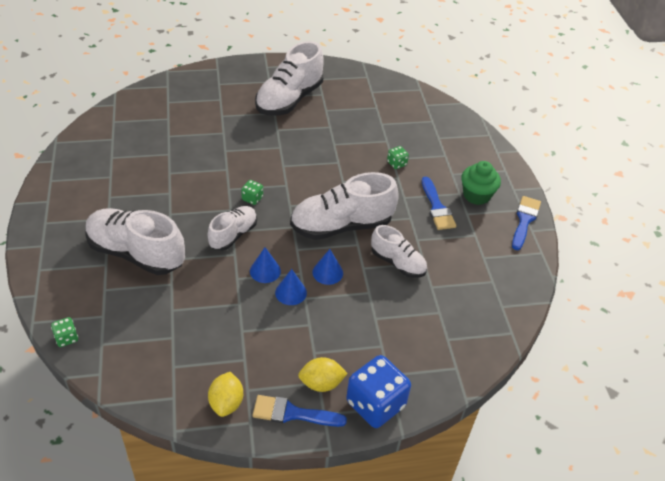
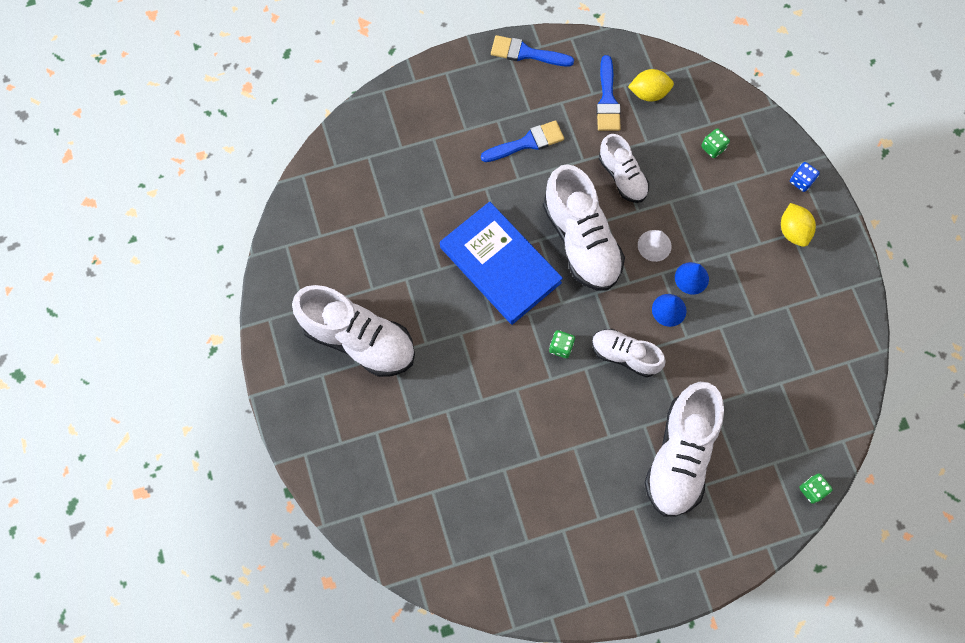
camera: 95 degrees left, 25 degrees up
yellow lemon [208,372,243,417] -> yellow lemon moved to [628,69,674,102]
blue brush [252,395,347,427] -> blue brush moved to [596,55,621,131]
blue cone [313,249,343,285] -> white cone [638,230,672,262]
blue dice [346,355,411,428] -> blue dice [790,162,820,192], size x0.45
white shoe [371,225,427,278] -> white shoe turned 120 degrees clockwise [599,134,649,203]
green dice [387,146,409,169] -> green dice moved to [701,128,730,158]
green cupcake [461,161,501,205] -> none
none -> blue book [440,202,563,325]

